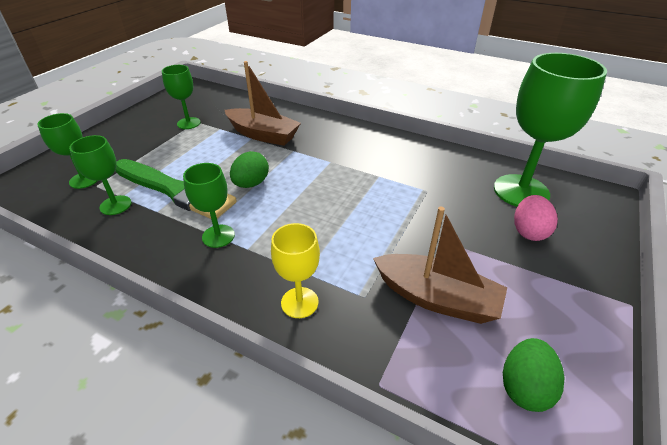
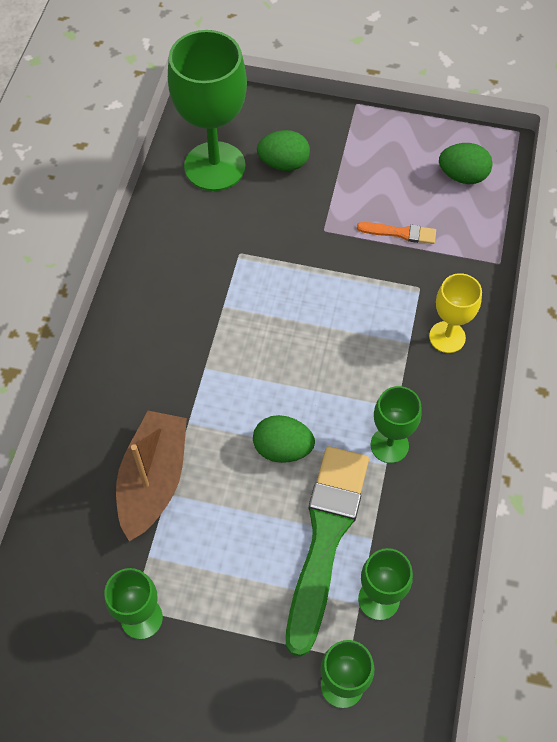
camera: 105 degrees left, 20 degrees up
brown boat [373,207,507,324] -> orange brush [357,222,436,244]
pink egg [514,195,558,241] -> green egg [257,130,310,171]

